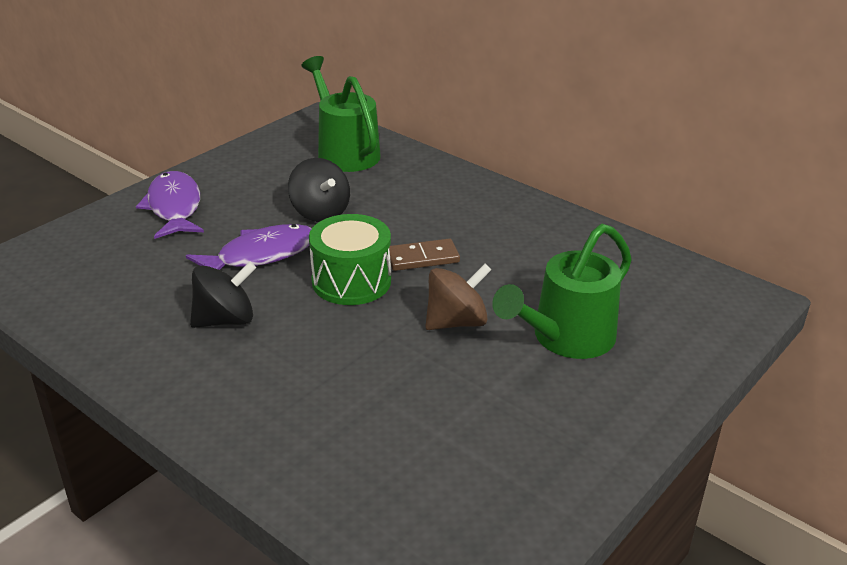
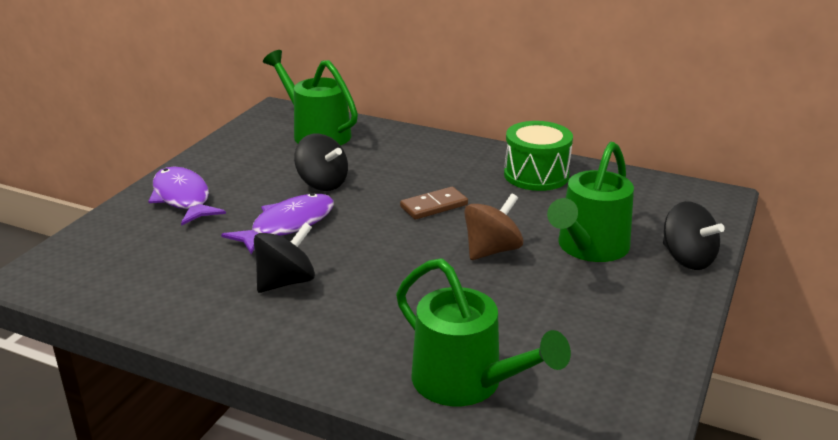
camera: 15 degrees left, 5 degrees down
green drum [309,214,391,305] -> green drum moved to [504,121,573,191]
none -> green watering can [396,258,571,406]
none -> black spinning top [663,201,725,270]

